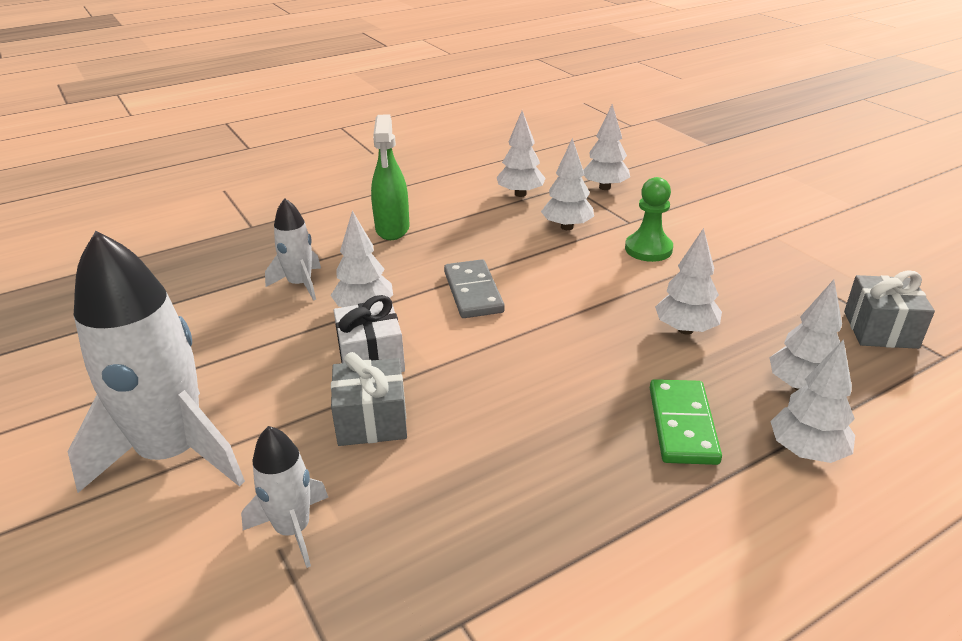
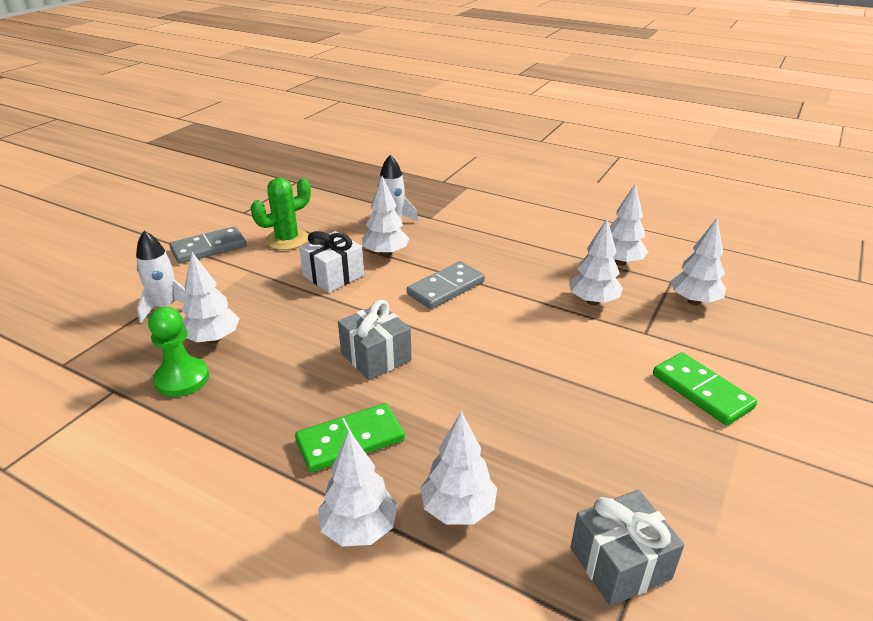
camera: 60 degrees right, 0 degrees up
white rocket [68,231,245,493] -> grey domino [169,227,246,264]
grey gift [331,352,407,446] -> grey gift moved to [338,300,412,380]
green spray bottle [371,114,410,240] -> none
green pawn [625,177,673,262] -> green pawn moved to [148,307,209,397]
white tree [655,228,722,334] -> white tree moved to [182,252,240,344]
none -> green cactus [251,178,311,250]
none -> green domino [653,352,757,426]

